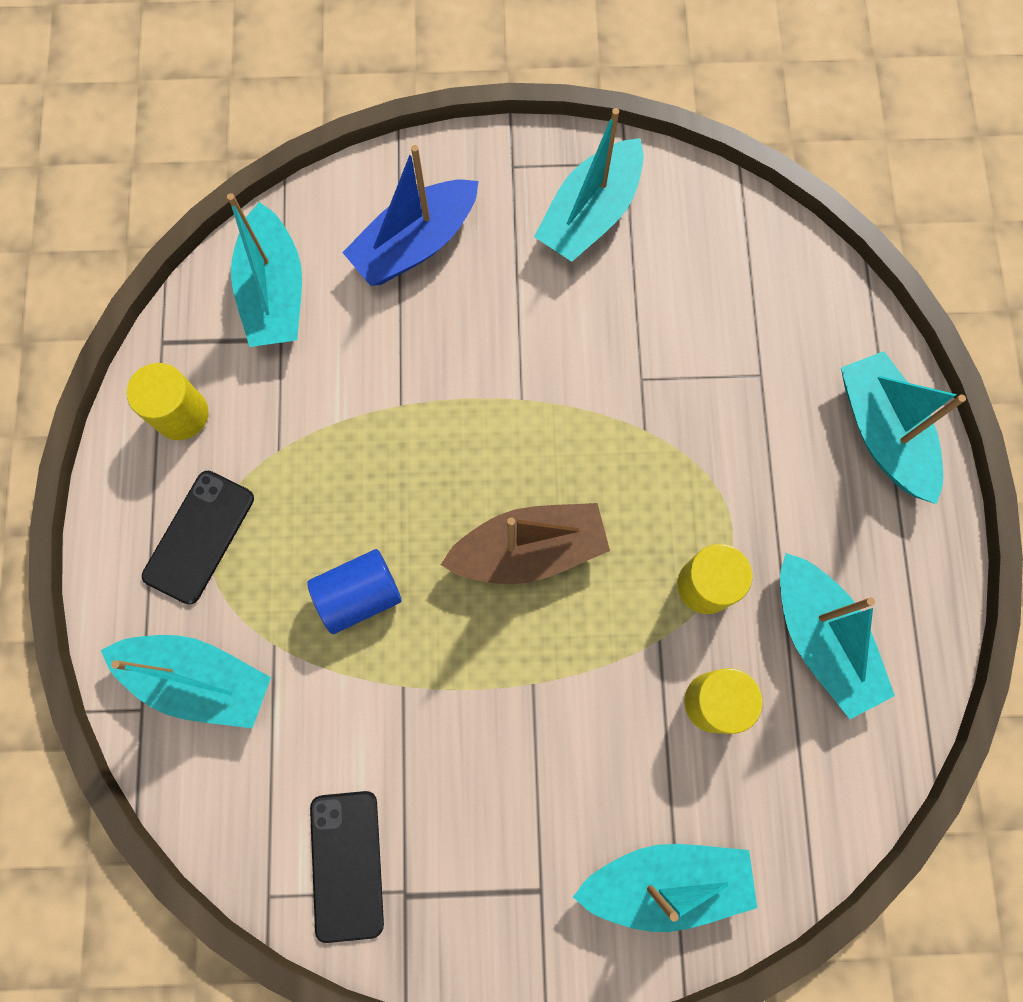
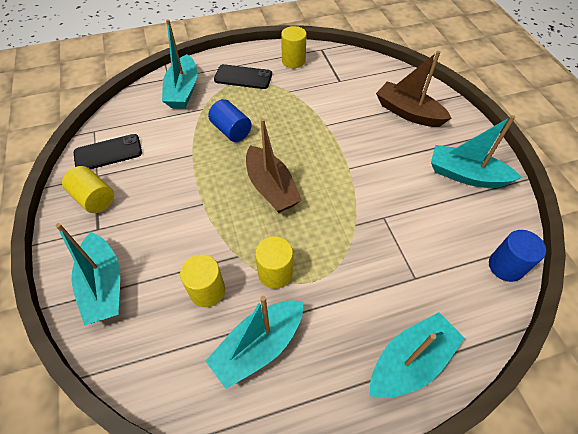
camera: 75 degrees right, 20 degrees down
turquoise boat [227,193,302,347] -> none
blue boat [342,145,478,286] -> brown boat [376,51,452,127]
none -> yellow cylinder [62,166,114,213]
none -> blue cylinder [489,230,546,282]

